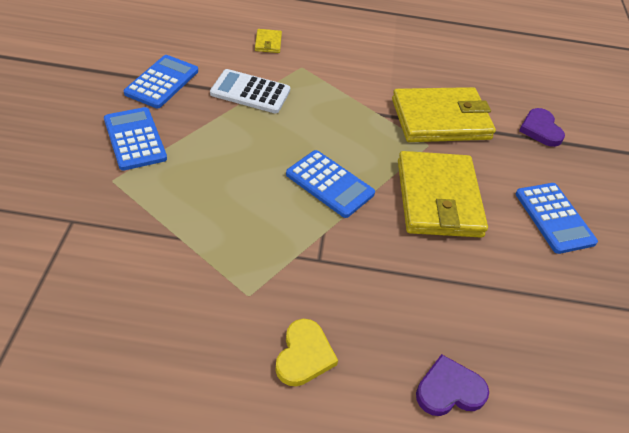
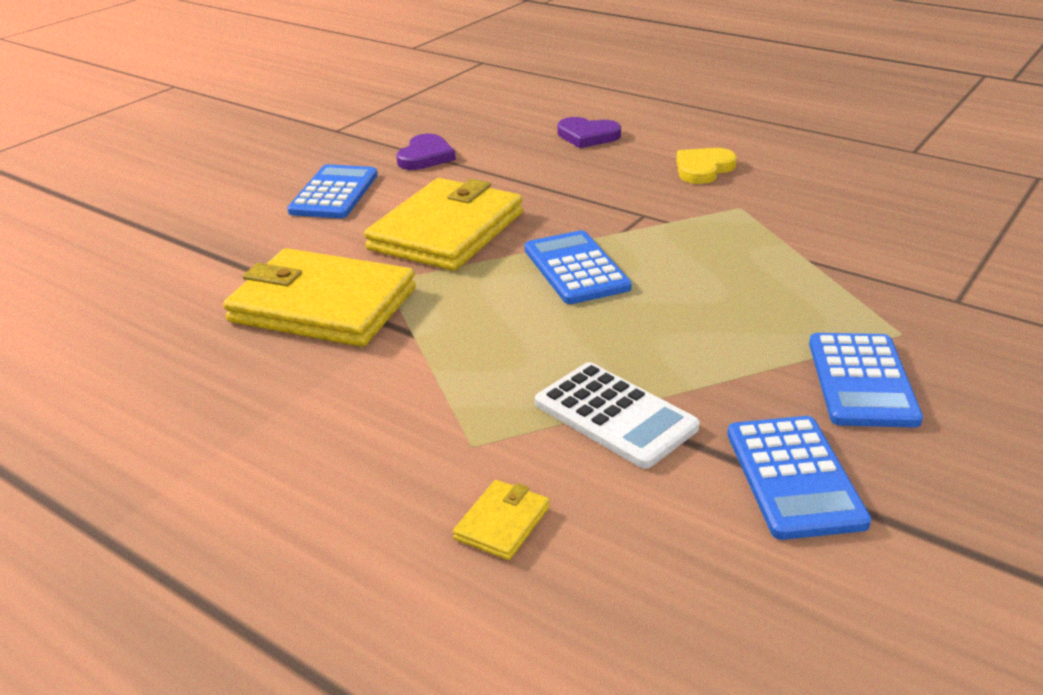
camera: 145 degrees left, 15 degrees down
blue calculator [124,55,198,108] -> blue calculator turned 60 degrees counterclockwise [727,416,871,540]
purple heart [519,108,565,147] -> purple heart moved to [396,134,456,170]

